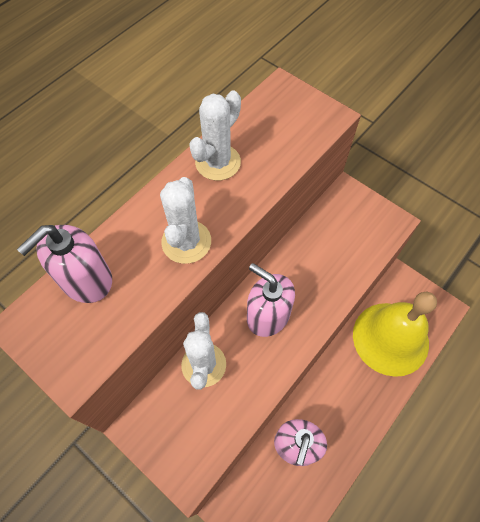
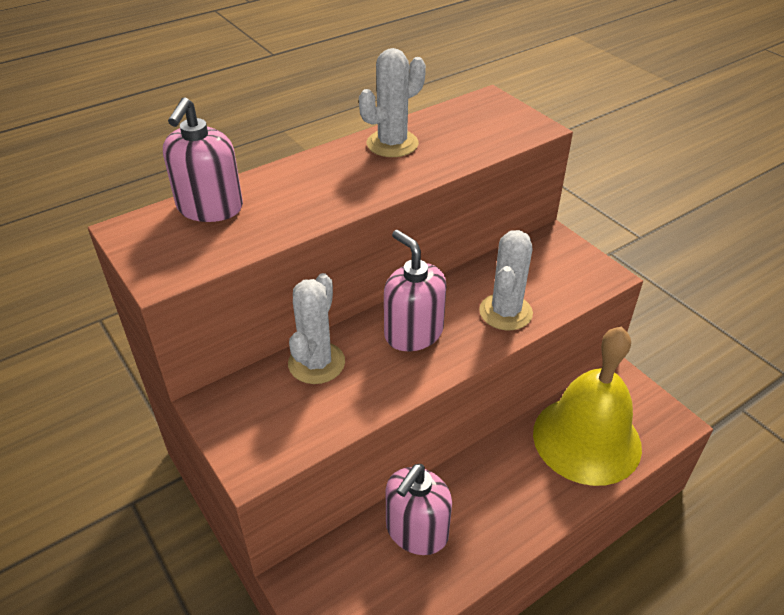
camera: 15 degrees right, 20 degrees down
pink soap dispenser [17,225,112,303] -> pink soap dispenser turned 45 degrees counterclockwise [163,97,243,222]
white cactus [160,177,211,264] -> white cactus moved to [479,230,533,330]

